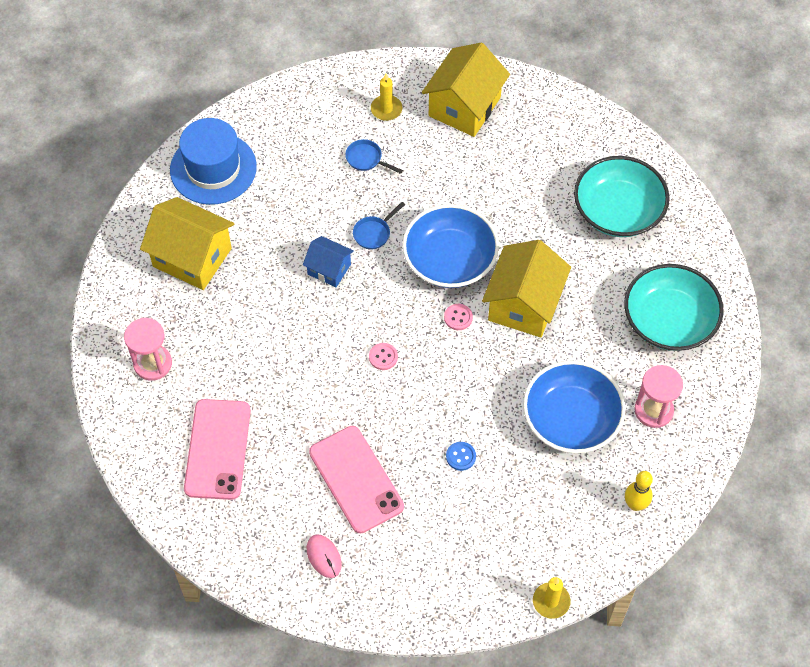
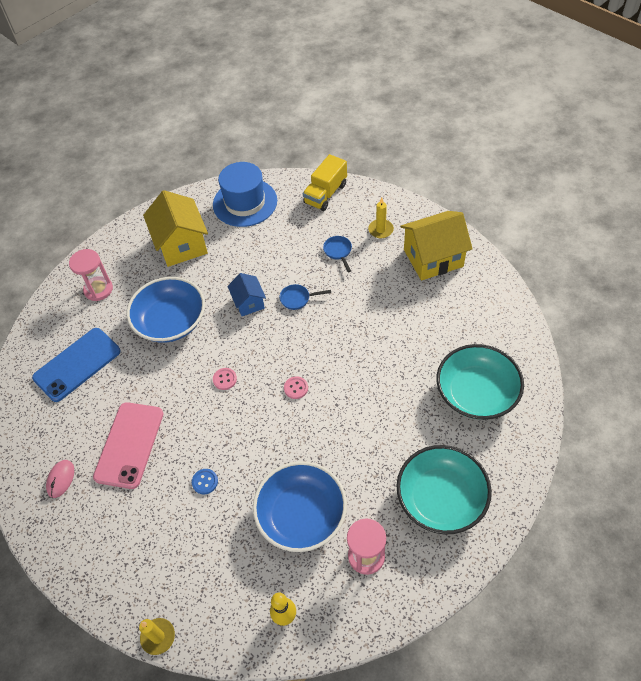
camera: 45 degrees right, 5 degrees down
pink phone [184,399,251,500] -> blue phone [32,328,121,402]
blue bowl [402,204,499,288] -> blue bowl moved to [127,277,205,343]
yellow house [482,240,571,338] -> none
none -> yellow truck [303,154,347,211]

